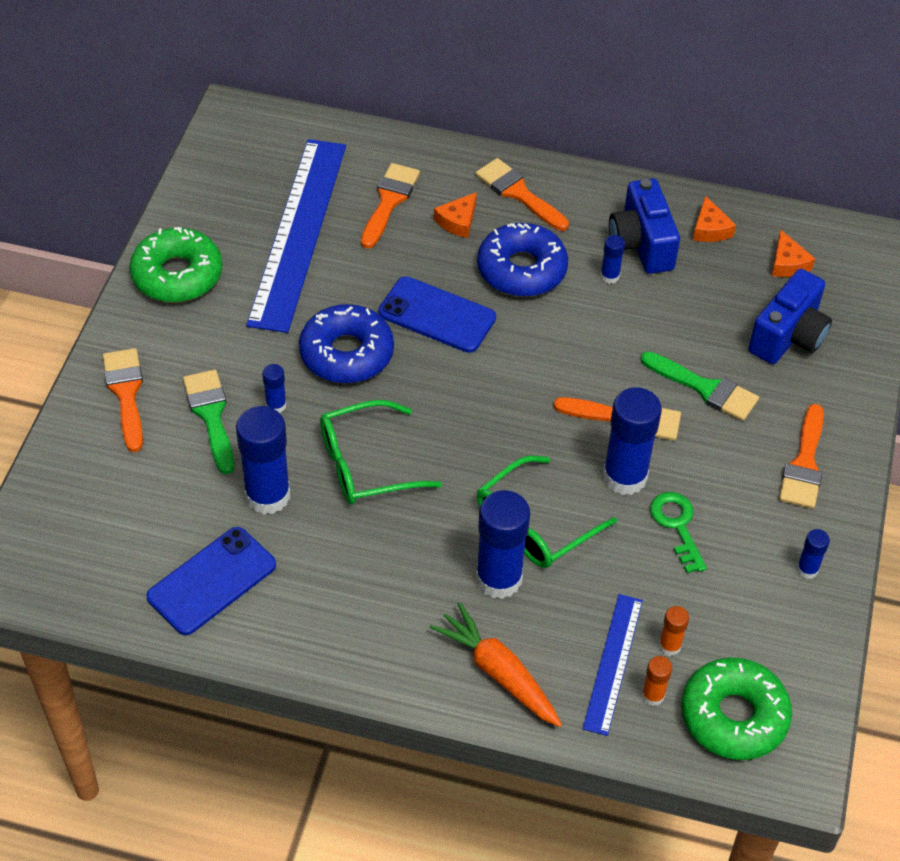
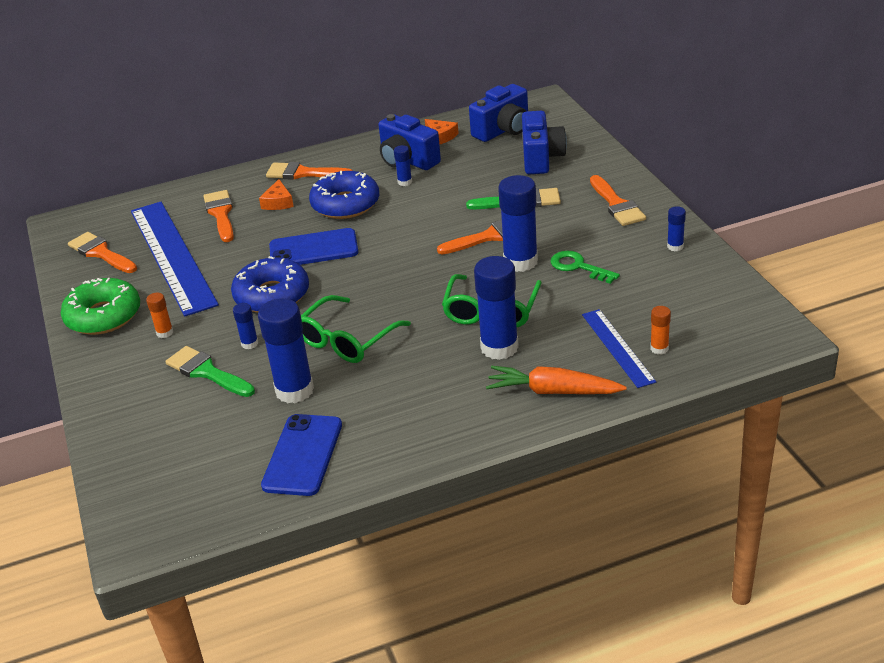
camera: 30 degrees left, 15 degrees down
orange brush [103,348,143,452] -> orange brush moved to [68,232,137,273]
orange glue stick [659,606,689,656] -> orange glue stick moved to [146,293,173,338]
green donut [681,657,792,760] -> none
orange cheese [772,230,815,277] -> blue camera [469,84,528,142]

